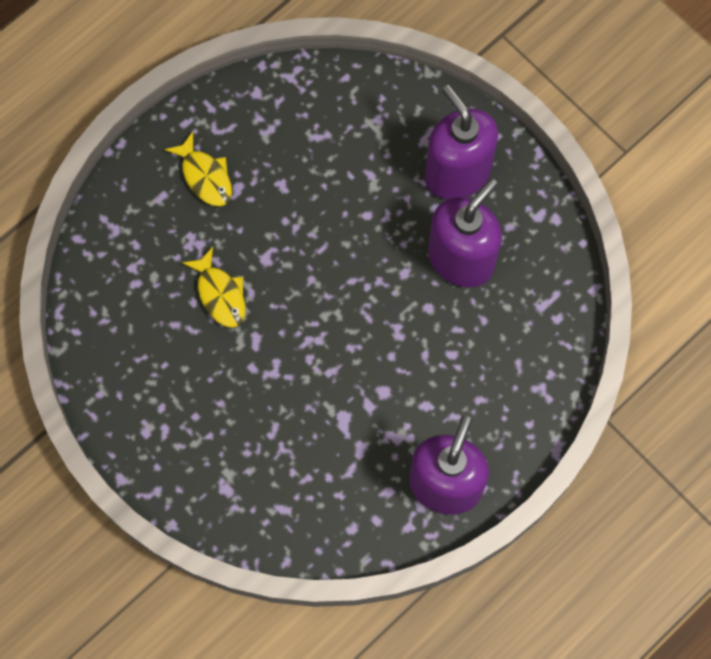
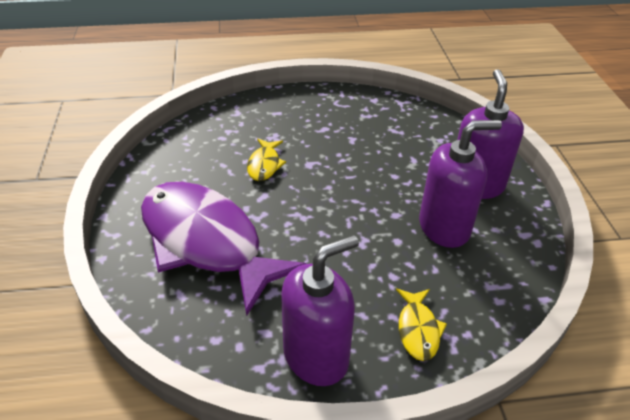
camera: 35 degrees right, 30 degrees down
yellow fish [164,132,232,206] -> yellow fish moved to [396,289,447,361]
none -> purple fish [141,182,306,316]

